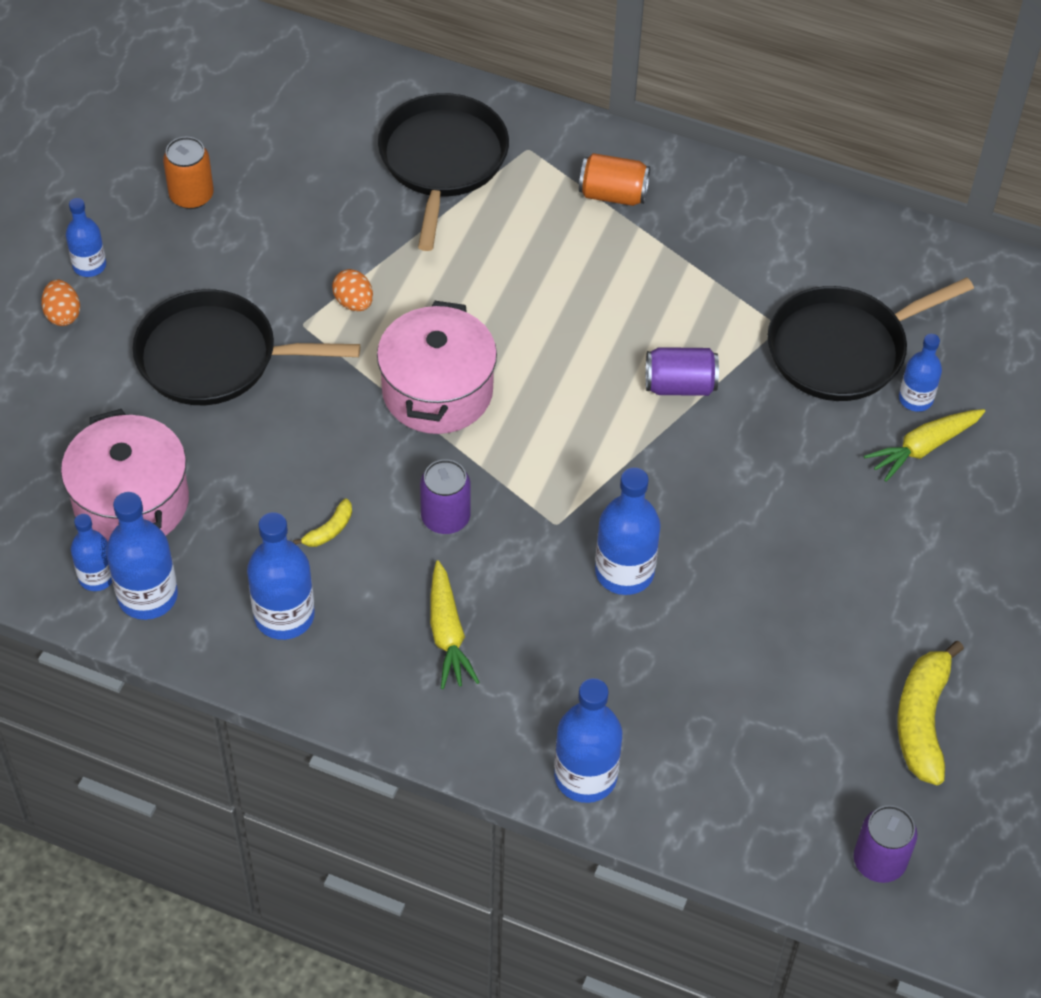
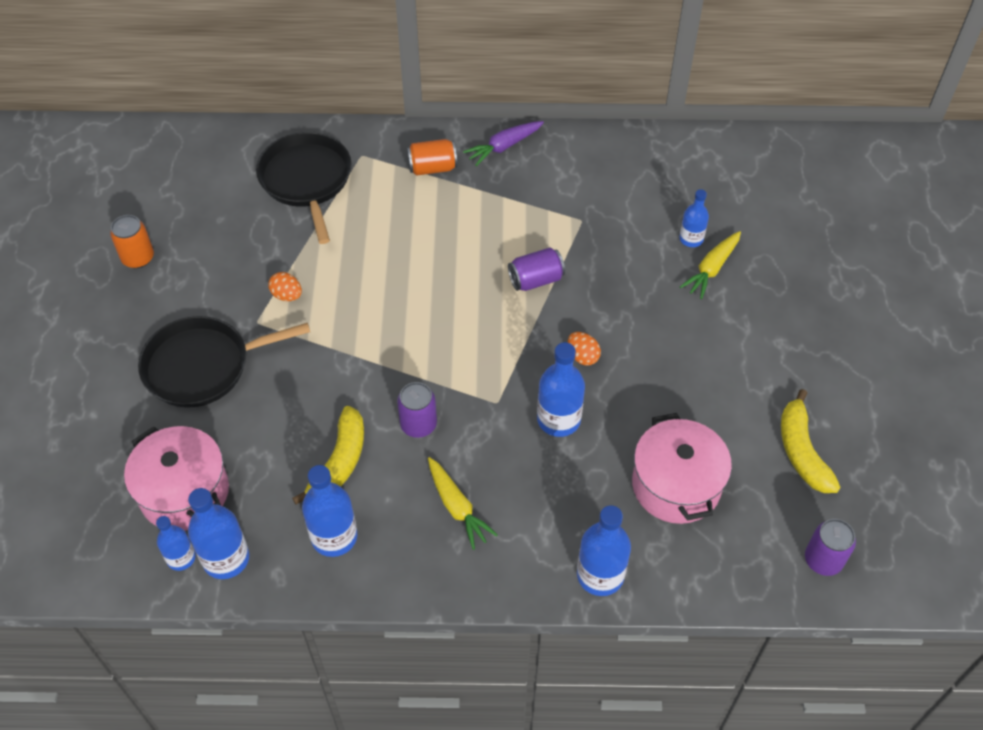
camera: 20 degrees left, 0 degrees up
orange egg [41,280,80,326] -> orange egg moved to [568,332,601,365]
blue bottle [66,198,106,277] -> none
yellow banana [293,498,352,547] -> yellow banana [292,406,364,505], size x2.11
pink pot [377,301,497,434] -> pink pot moved to [632,413,732,524]
black pan [767,277,974,401] -> none
none -> purple carrot [463,121,544,166]

